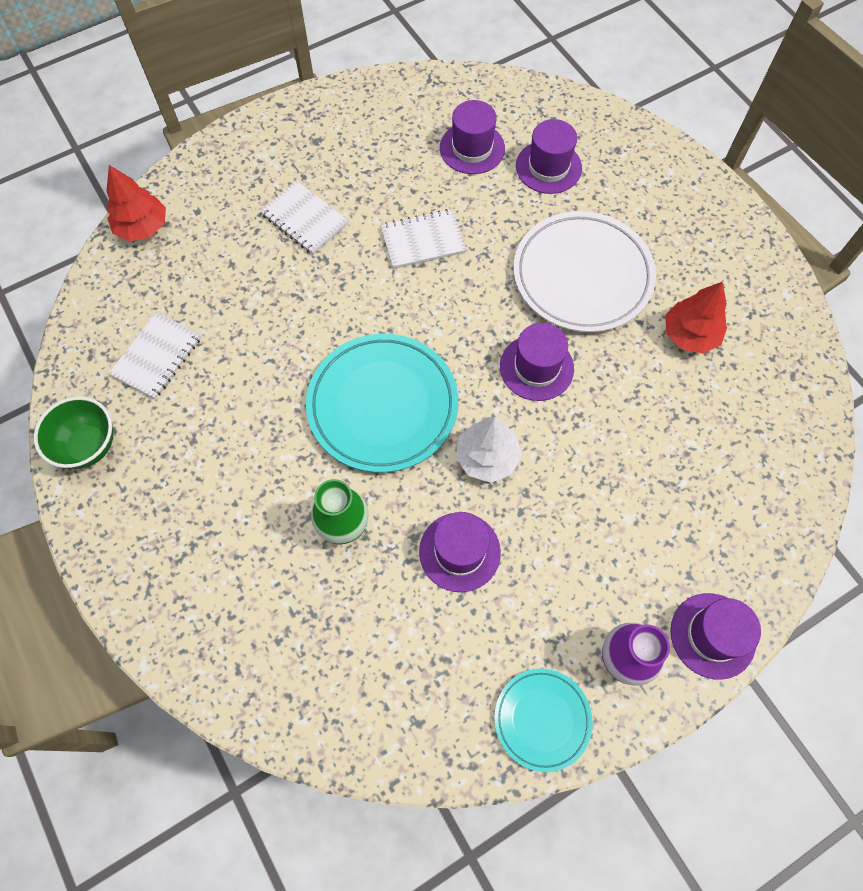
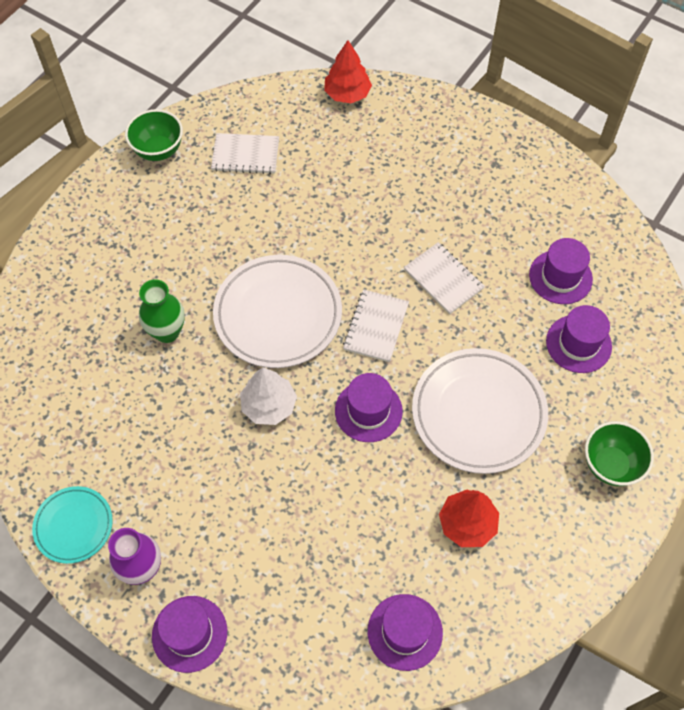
camera: 65 degrees right, 5 degrees down
white notebook [260,181,349,254] -> white notebook moved to [343,289,409,362]
turquoise plate [306,334,458,473] -> white plate [213,255,342,368]
purple hat [419,512,501,592] -> purple hat moved to [368,594,443,671]
none -> green bowl [585,421,654,486]

